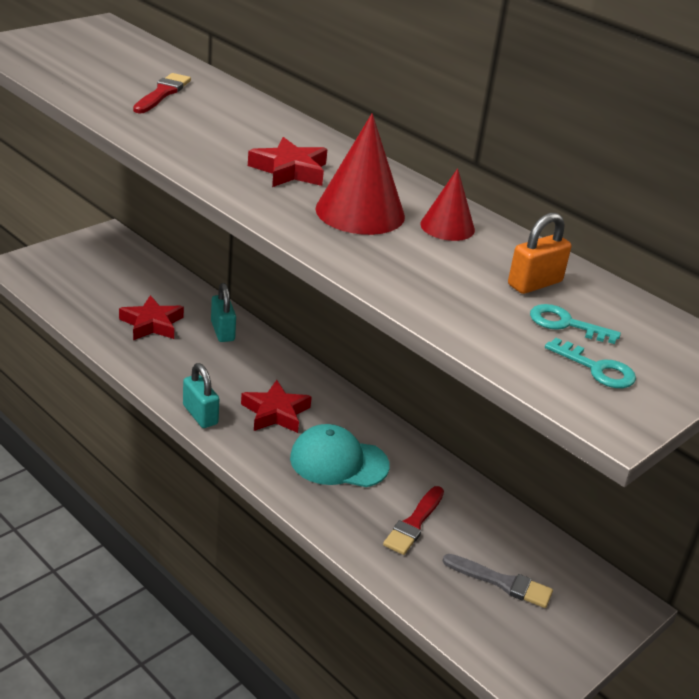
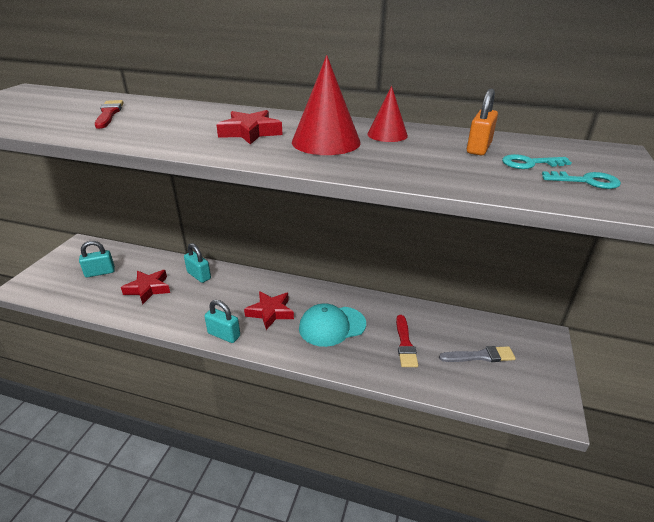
camera: 25 degrees left, 0 degrees up
none -> turquoise padlock [79,241,115,278]

